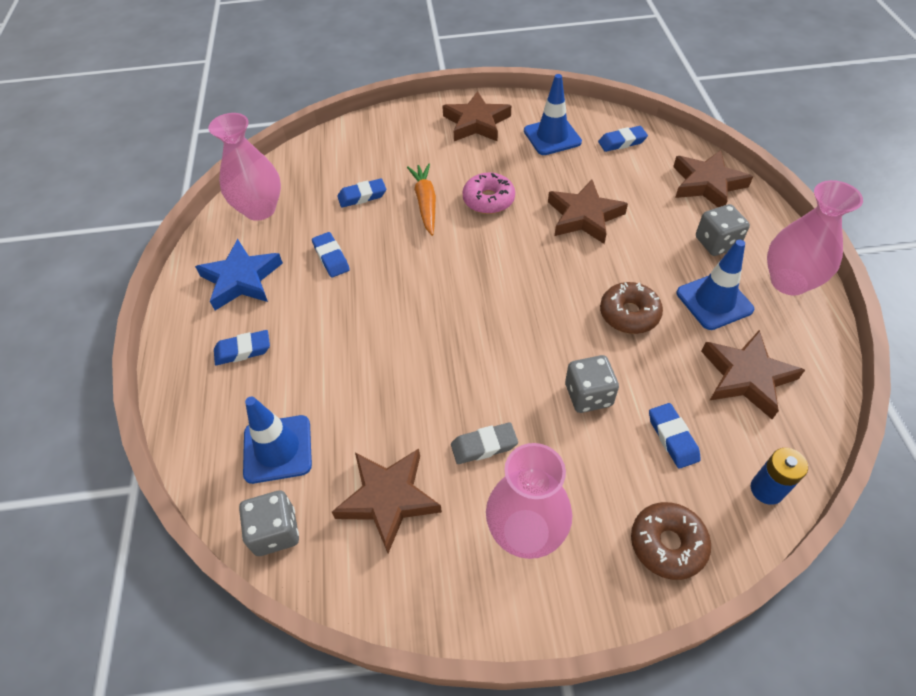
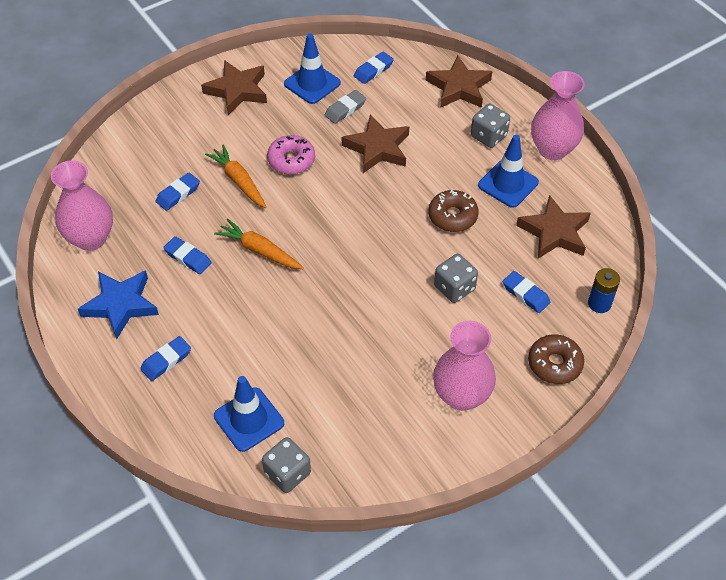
camera: 30 degrees left, 0 degrees up
brown star [332,449,442,553] -> none
grey eraser [451,422,518,464] -> grey eraser moved to [325,90,366,124]
none -> orange carrot [214,218,304,269]

